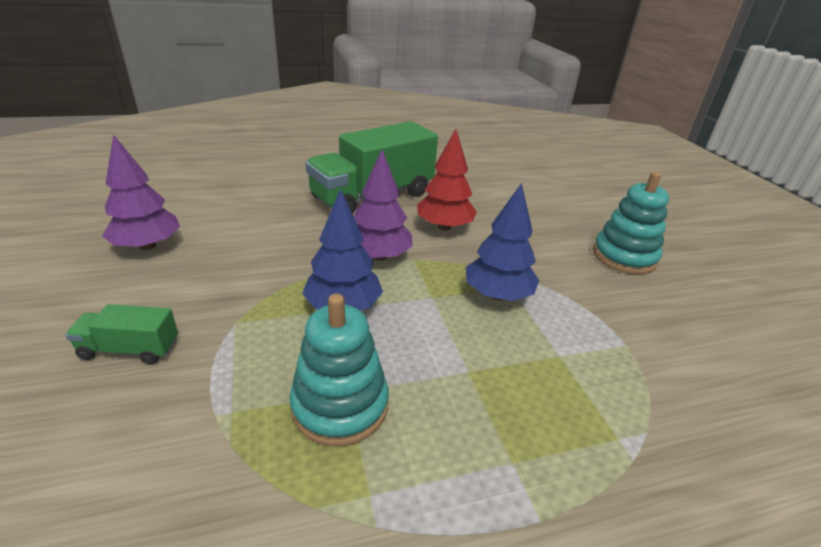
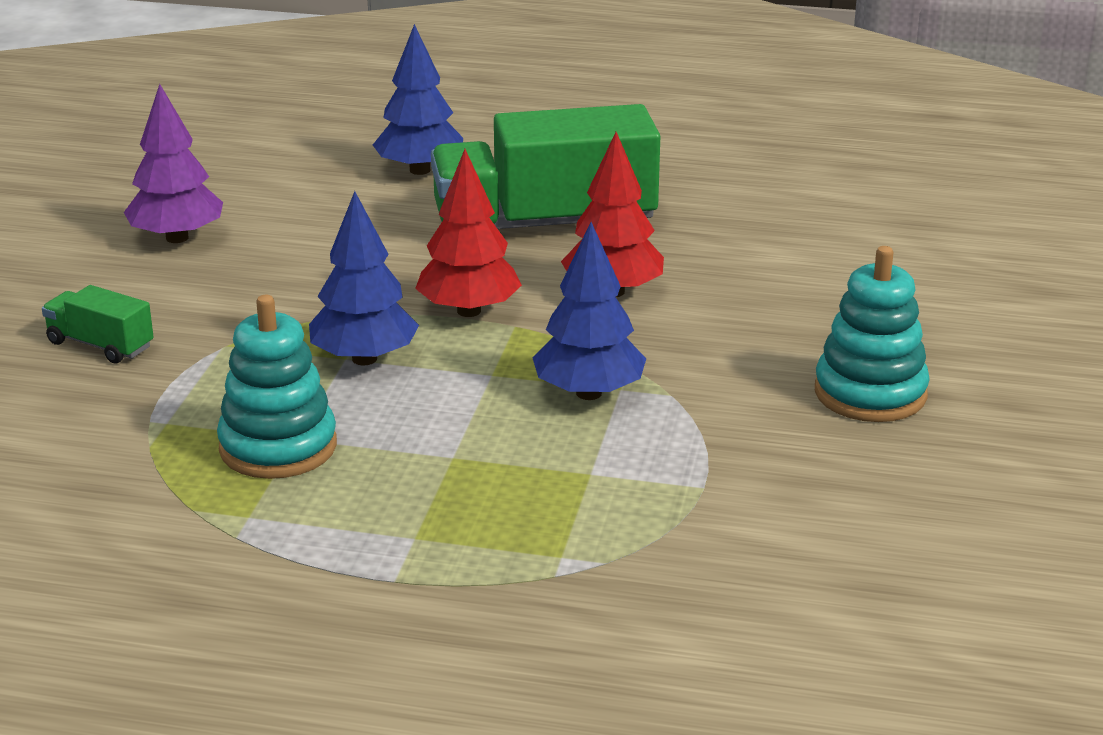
camera: 30 degrees right, 5 degrees down
purple tree [354,150,412,261] -> red tree [415,149,522,317]
none -> blue tree [373,24,463,175]

